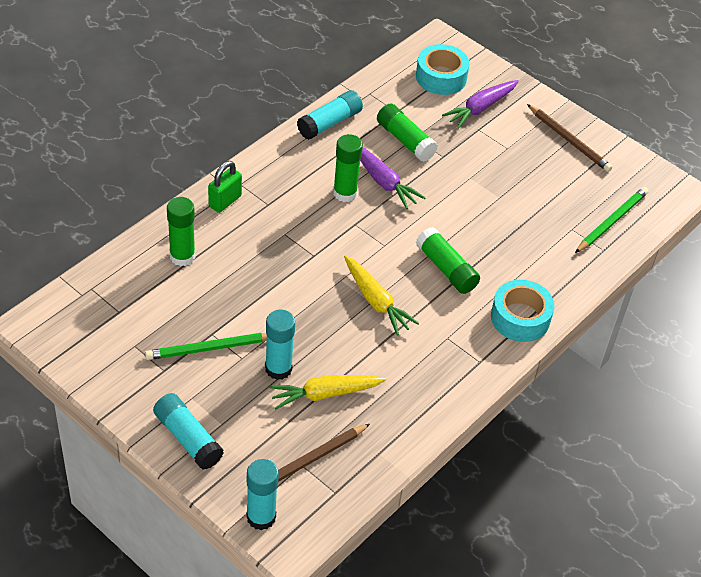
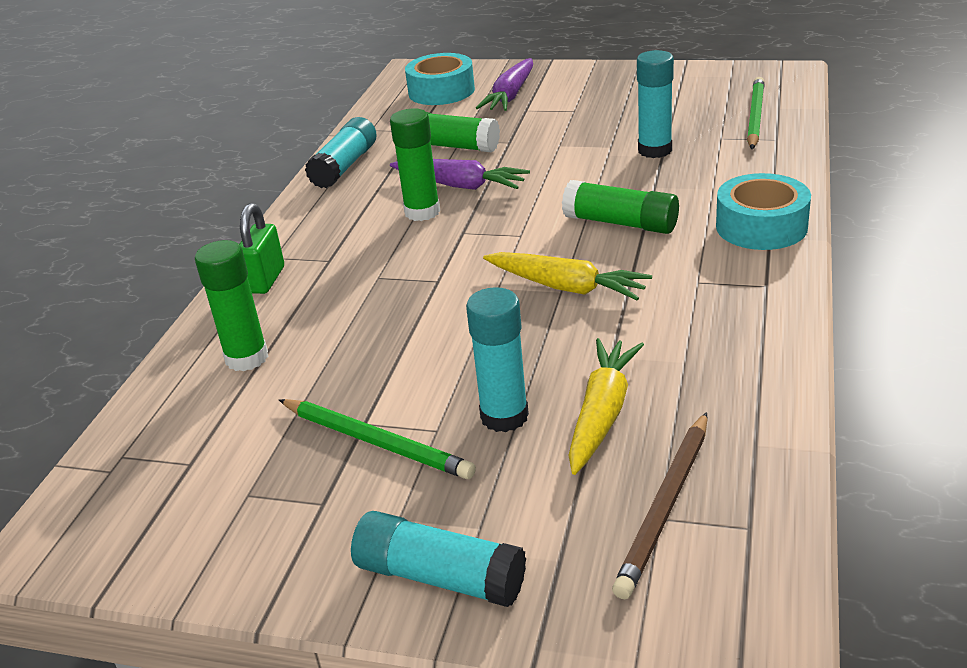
camera: 20 degrees left, 15 degrees down
green pencil [145,333,267,360] -> green pencil turned 105 degrees counterclockwise [279,399,476,479]
turquoise glue stick [246,459,279,530] -> turquoise glue stick moved to [637,50,674,158]
yellow carrot [269,375,387,410] -> yellow carrot turned 150 degrees clockwise [568,338,644,475]
brown pencil [527,104,613,172] -> none

